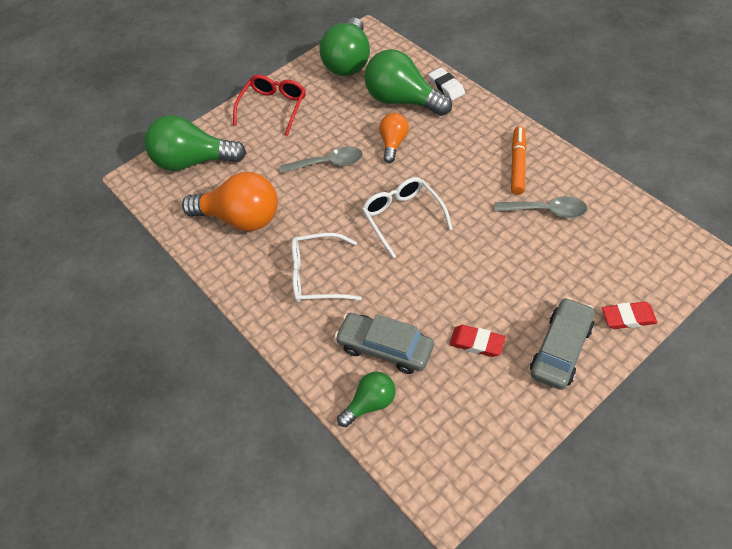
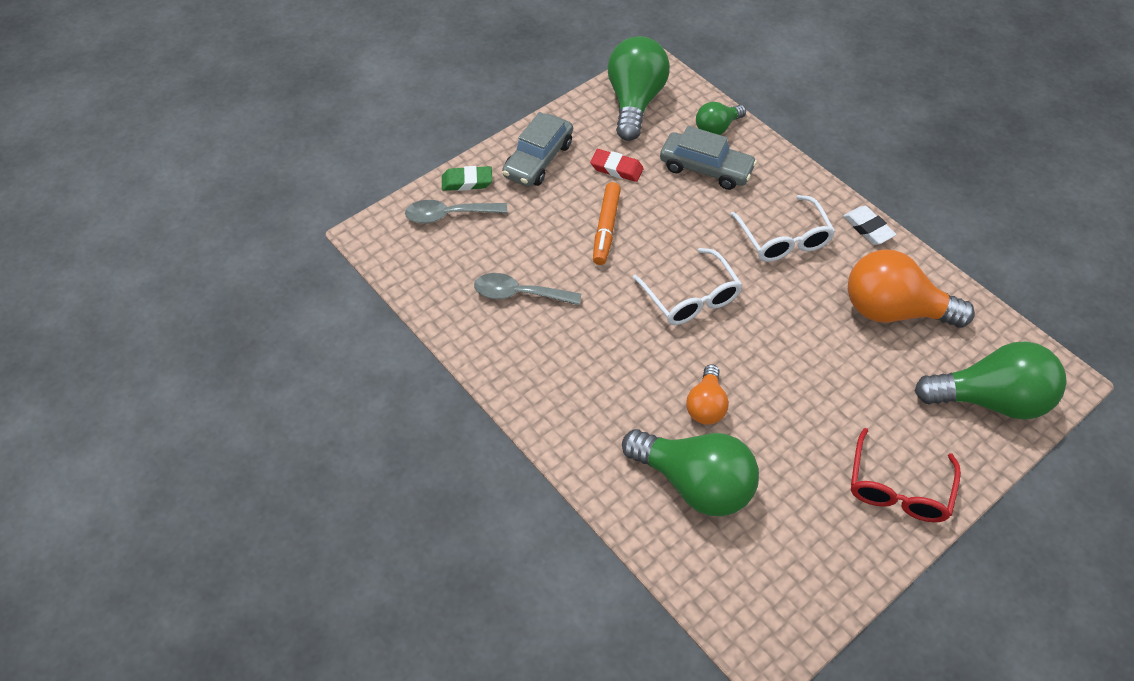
camera: 175 degrees right, 0 degrees up
grey spoon [280,146,363,173] -> grey spoon moved to [405,200,507,224]
white glasses [292,233,362,303] -> white glasses turned 75 degrees clockwise [730,195,835,262]
green light bulb [319,17,370,76] -> green light bulb moved to [607,36,670,141]
white eraser [428,67,465,100] -> white eraser moved to [843,206,897,245]
orange marker [511,127,527,195] -> orange marker moved to [593,182,621,265]
red eraser [602,302,657,329] -> green eraser [442,166,492,191]

